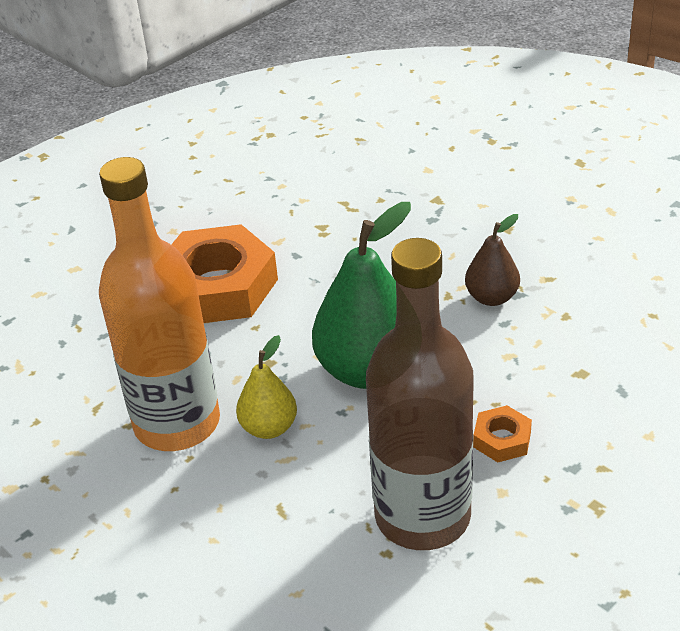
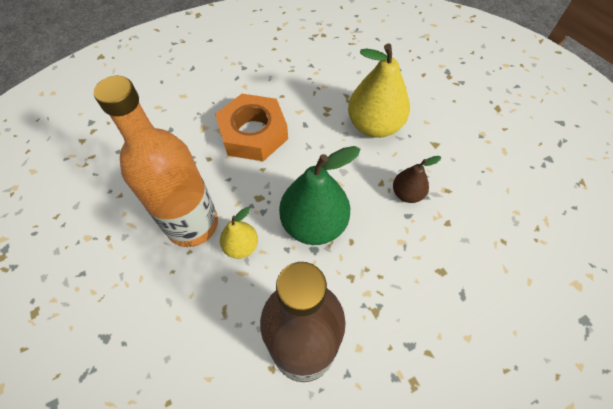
camera: 15 degrees right, 20 degrees up
orange nut [473,405,532,462] -> none
none -> yellow pear [348,44,410,138]

